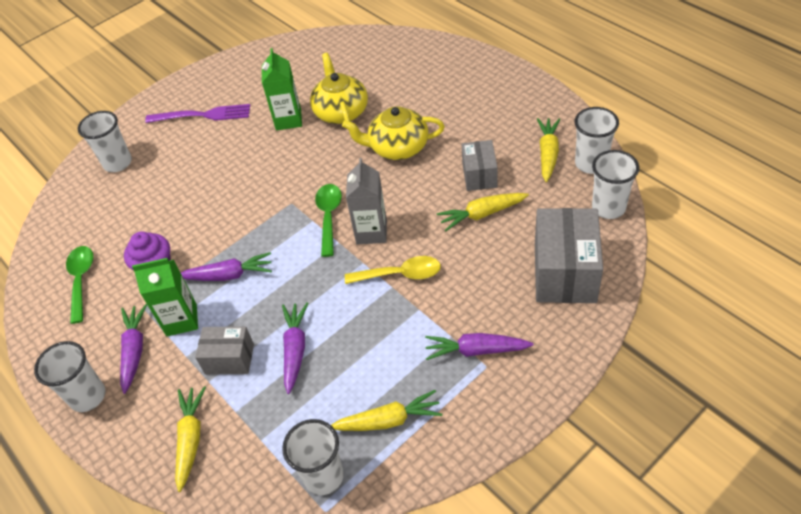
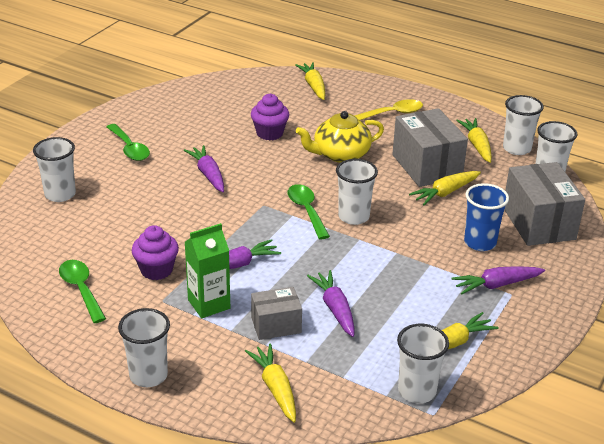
camera: 25 degrees left, 15 degrees down
purple carrot [120,304,147,394] -> purple carrot moved to [184,145,224,192]
purple fork [145,104,250,123] -> green spoon [107,124,150,161]
green carton [262,48,302,131] -> none
yellow teapot [310,53,368,124] -> purple cupcake [251,94,289,141]
yellow spoon [345,256,441,284] -> yellow spoon moved to [355,99,423,120]
grey carton [346,158,387,244] -> white cup [336,159,378,225]
grey box [462,140,498,191] -> grey box [392,108,468,187], size x1.73
none -> yellow carrot [295,62,325,100]
none -> blue cup [464,183,509,251]

